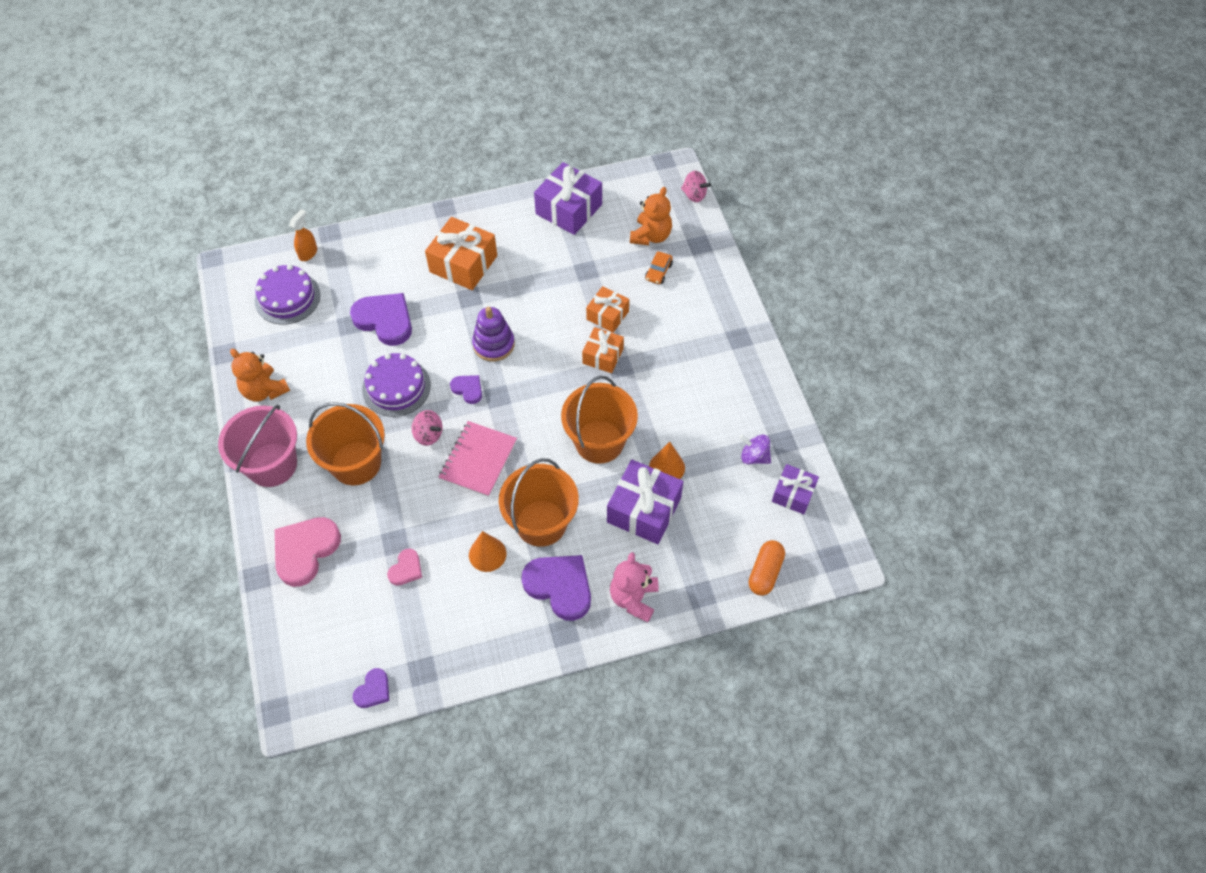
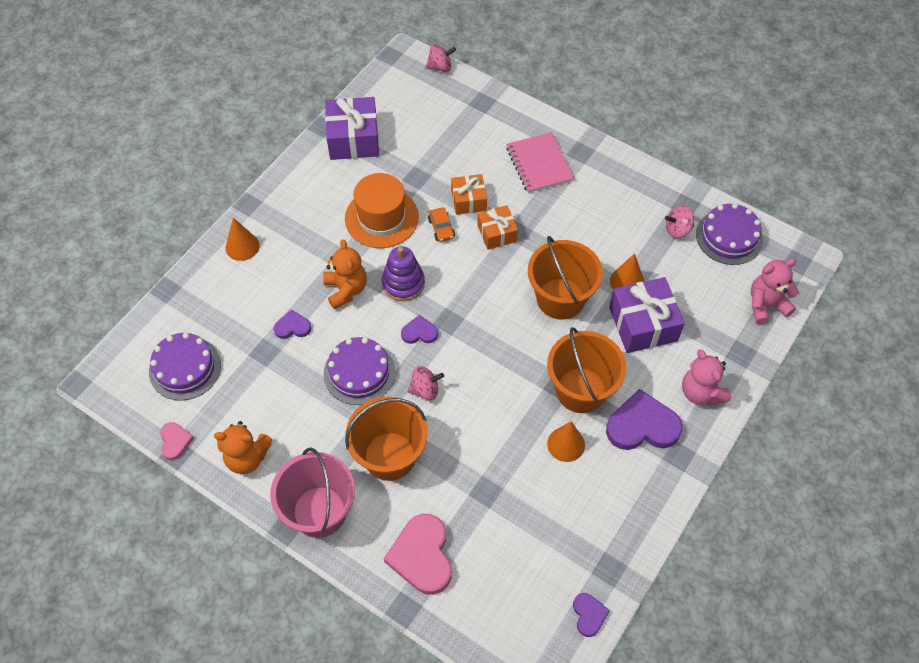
camera: 40 degrees left, 0 degrees up
orange spray bottle [289,209,317,261] -> none
purple heart [350,293,412,346] -> purple heart [274,309,311,339], size x0.52
pink heart [387,549,422,585] -> pink heart moved to [160,422,194,460]
orange gift [425,217,497,290] -> none
pink notebook [438,421,517,497] -> pink notebook moved to [506,132,574,193]
orange teddy bear [630,187,672,245] -> orange teddy bear moved to [323,239,367,310]
orange car [645,251,673,284] -> orange car moved to [428,208,455,242]
purple spinning top [740,435,771,464] -> pink spinning top [665,205,694,239]
orange capsule [749,540,785,596] -> pink teddy bear [751,259,799,324]
purple gift [772,464,819,514] -> purple cake [696,203,763,265]
none -> orange cone [226,218,260,261]
none -> orange hat [345,173,419,248]

